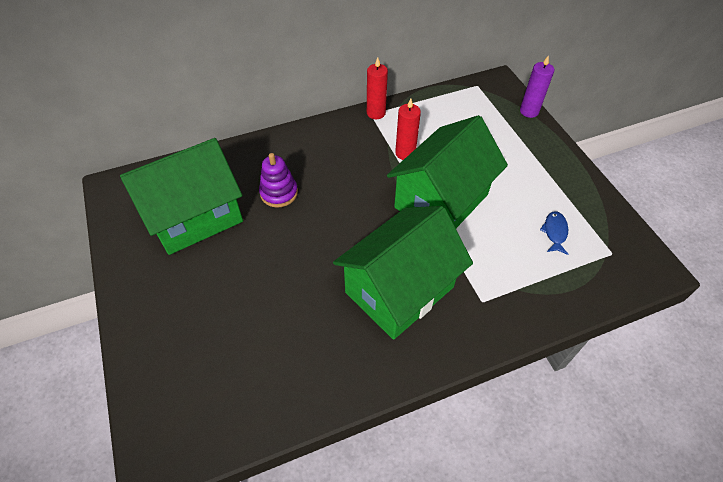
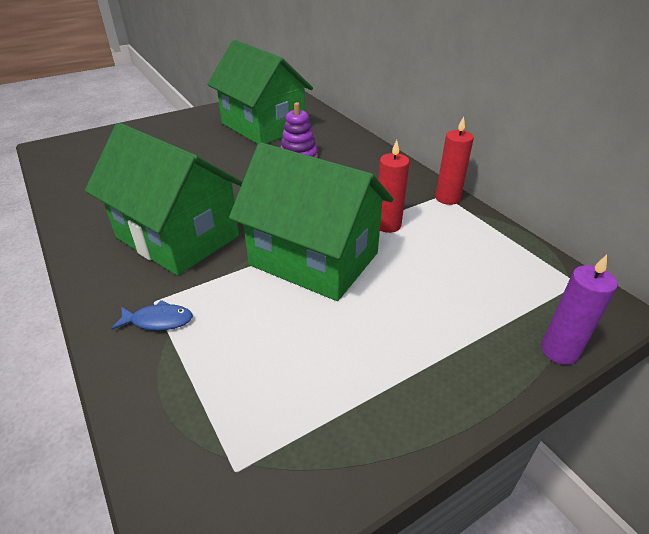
camera: 80 degrees right, 15 degrees down
blue fish [540,211,568,255] -> blue fish moved to [111,300,193,330]

